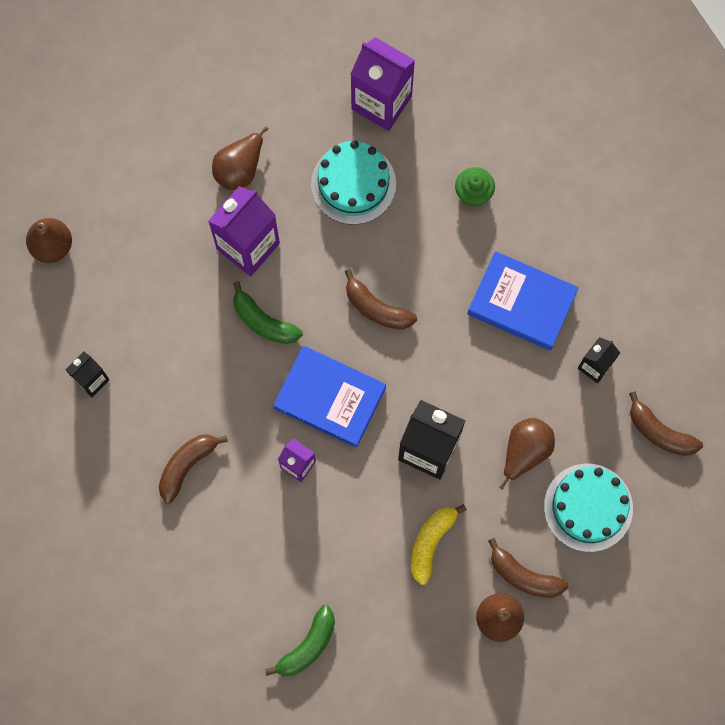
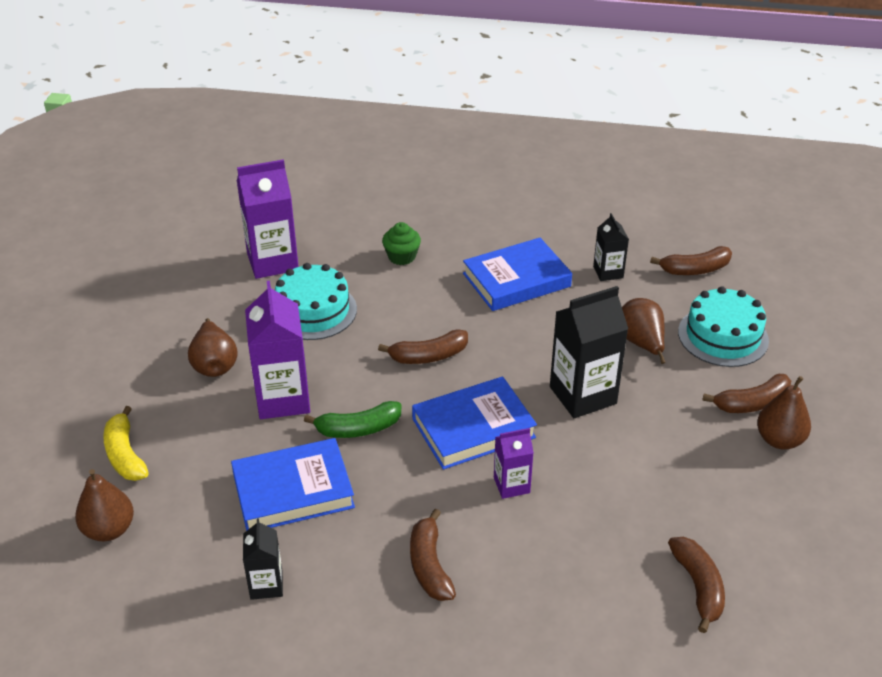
camera: 50 degrees left, 35 degrees down
green banana [265,605,335,676] -> brown banana [668,537,725,633]
yellow banana [411,504,467,585] -> yellow banana moved to [103,406,149,481]
none -> blue book [231,438,355,531]

